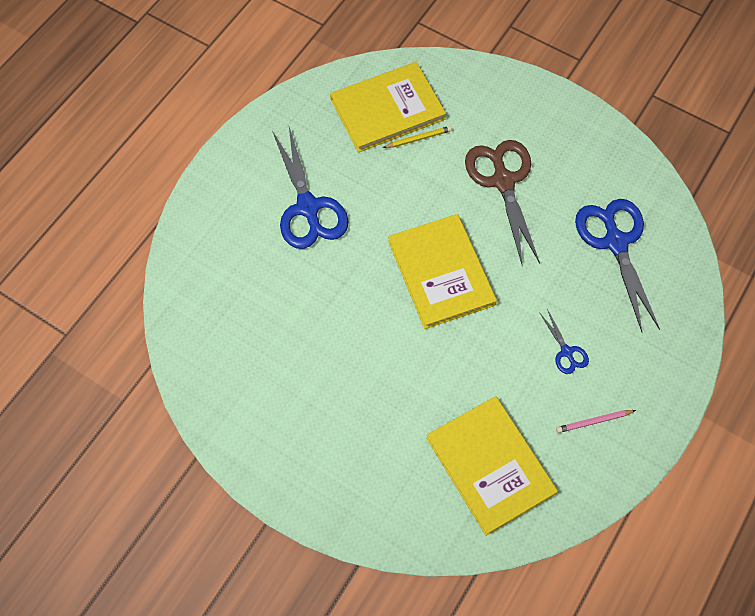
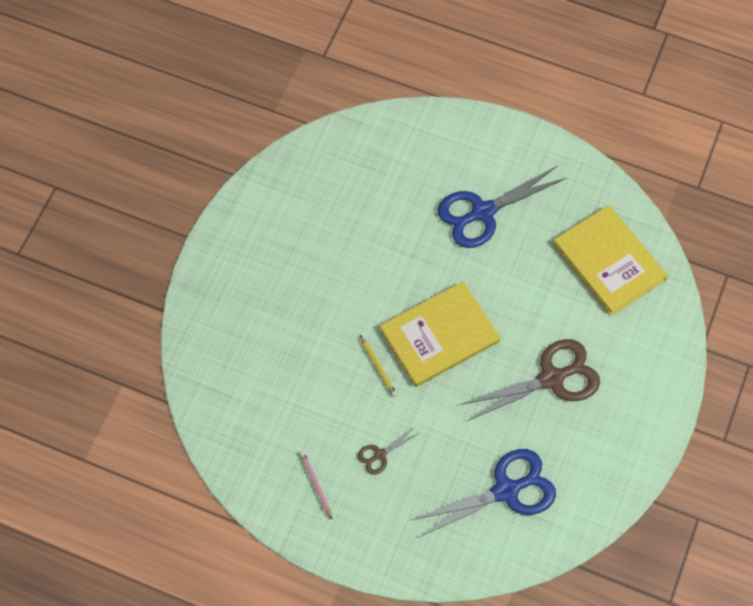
camera: 80 degrees right, 0 degrees up
yellow pencil [383,126,452,148] -> yellow pencil moved to [360,335,397,397]
yellow book [426,396,558,536] -> none
blue scissors [540,309,589,374] -> brown scissors [358,427,419,475]

